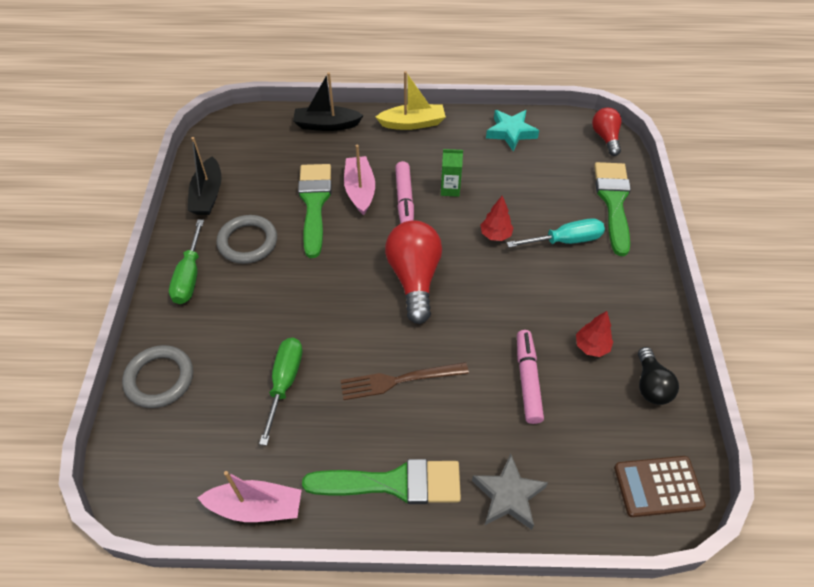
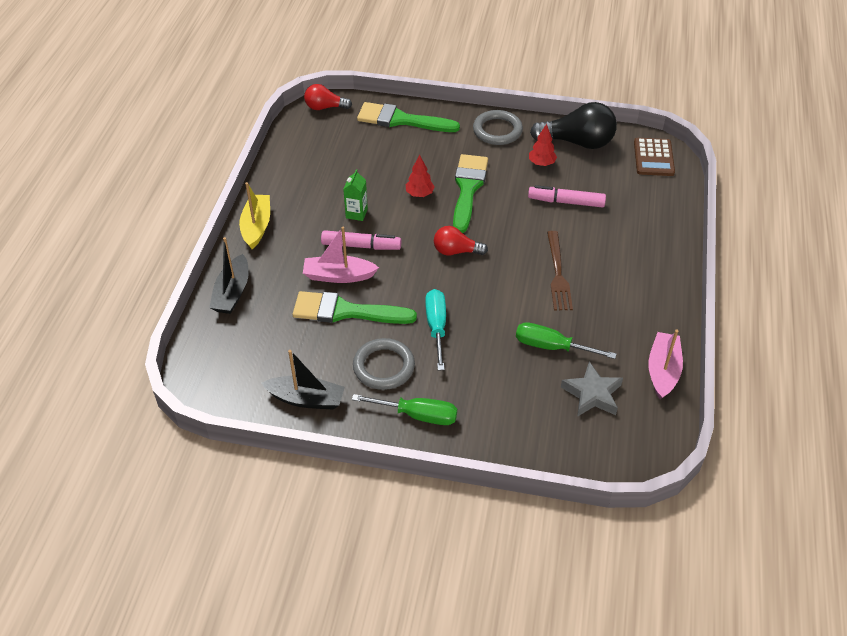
camera: 80 degrees left, 5 degrees down
grey ring [122,345,193,408] -> grey ring moved to [473,110,523,145]
green brush [302,459,461,504] -> green brush moved to [453,154,488,233]
red light bulb [385,220,442,324] -> red light bulb [434,226,488,255], size x0.59
grey star [472,454,548,530] -> grey star moved to [561,362,623,417]
turquoise star [486,110,539,151] -> none
turquoise screwdriver [507,218,605,248] -> turquoise screwdriver moved to [425,289,446,371]
black light bulb [638,347,679,405] -> black light bulb [530,102,617,149], size x1.71

